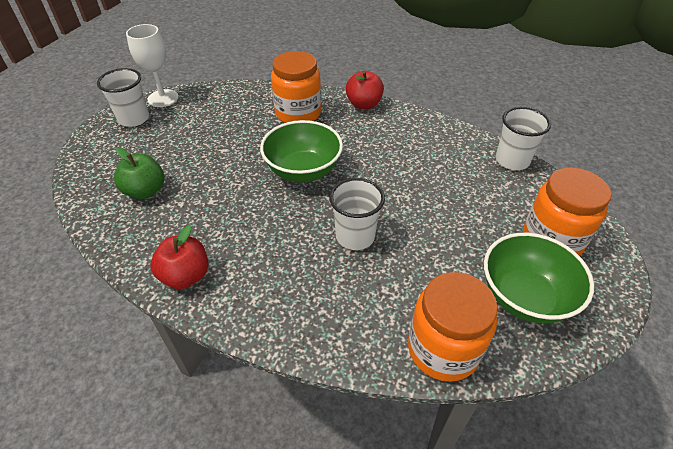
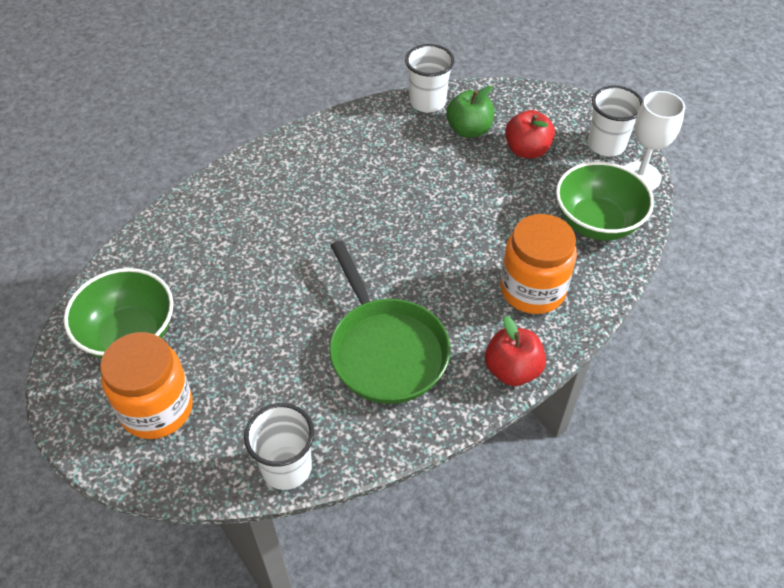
camera: 120 degrees right, 5 degrees up
red apple [151,225,208,289] -> red apple moved to [505,110,555,158]
green bowl [260,120,343,182] -> green bowl moved to [556,162,654,240]
white cup [329,178,385,250] -> white cup moved to [405,44,454,113]
orange jar [408,272,498,382] -> none
none -> green pan [329,240,450,404]

